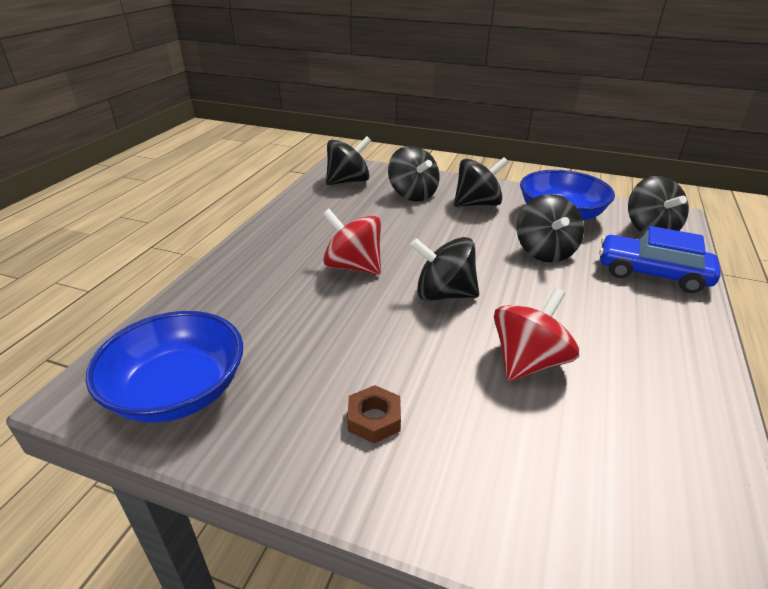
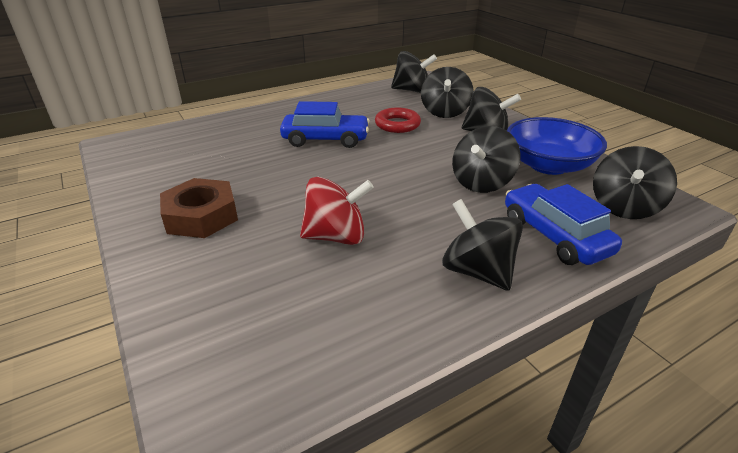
camera: 40 degrees right, 0 degrees up
blue bowl [86,311,243,423] -> none
red spinning top [323,209,381,275] -> blue car [280,101,370,148]
brown nut [347,385,401,443] -> brown nut [160,178,238,238], size x1.77
black spinning top [410,237,479,301] -> black spinning top moved to [442,199,523,291]
none -> red ring [375,107,421,133]

